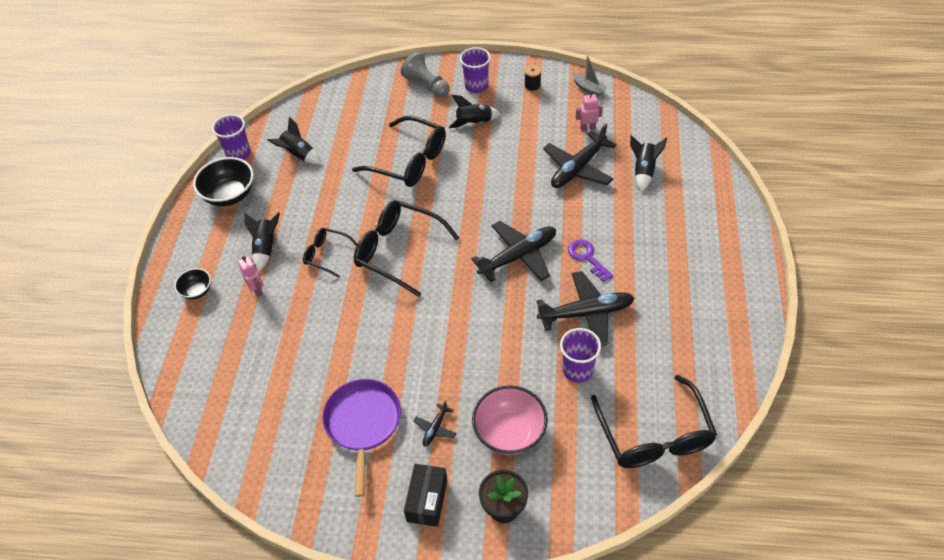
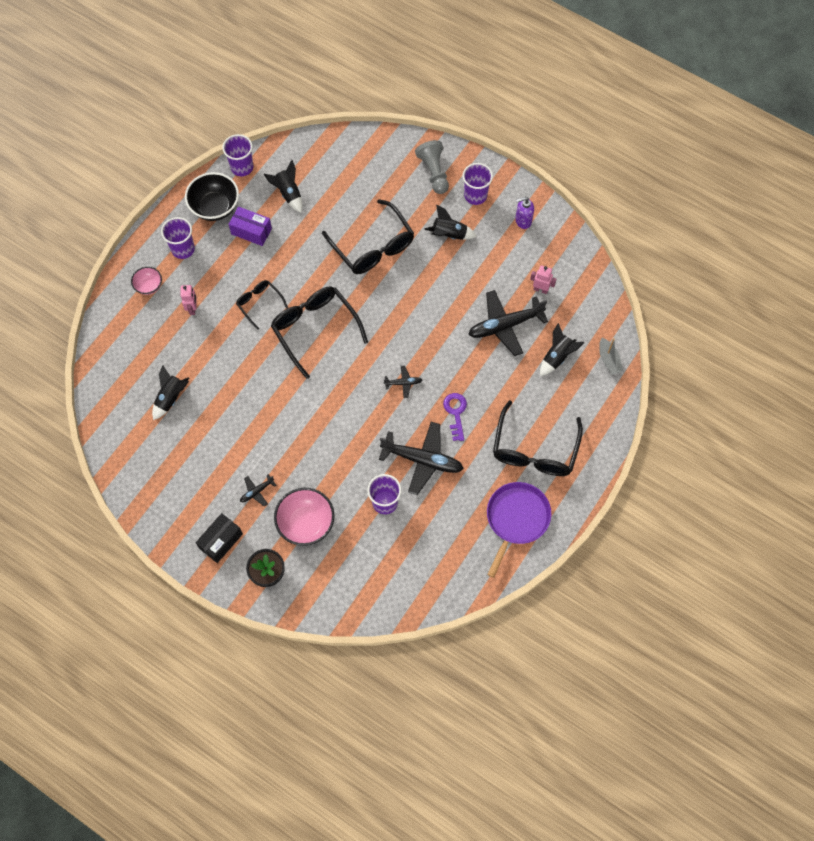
camera: 25 degrees right, 15 degrees up
black bowl [174,268,211,300] -> pink bowl [131,267,162,295]
black rocket [244,212,280,271] -> black rocket moved to [152,365,189,420]
purple pan [322,379,401,497] -> purple pan moved to [487,482,551,578]
black plane [471,221,556,282] -> black plane [384,366,422,398], size x0.46
black spool [524,65,541,92] -> purple soap dispenser [515,197,534,229]
grey boat [572,55,608,97] -> grey boat moved to [599,338,623,375]
black glasses [591,375,717,468] -> black glasses moved to [493,400,583,476]
none -> purple cup [161,217,195,259]
none -> purple box [229,207,272,246]

